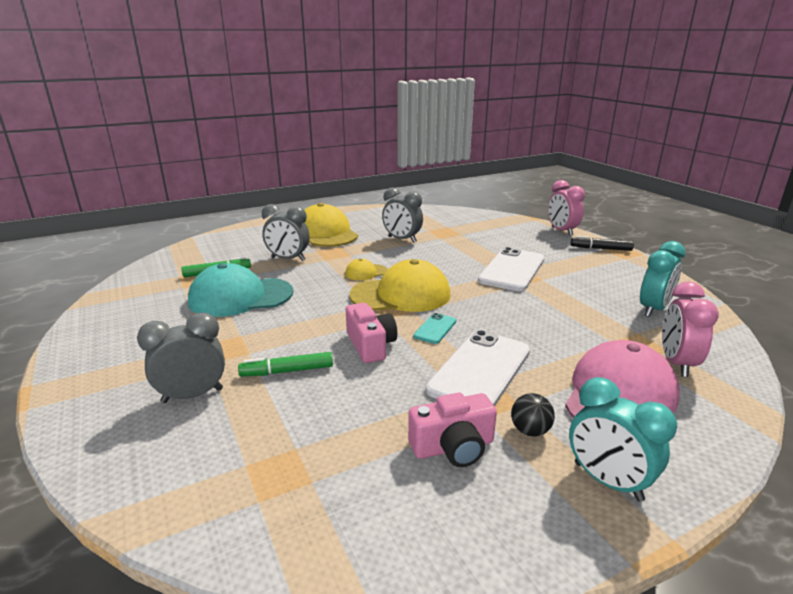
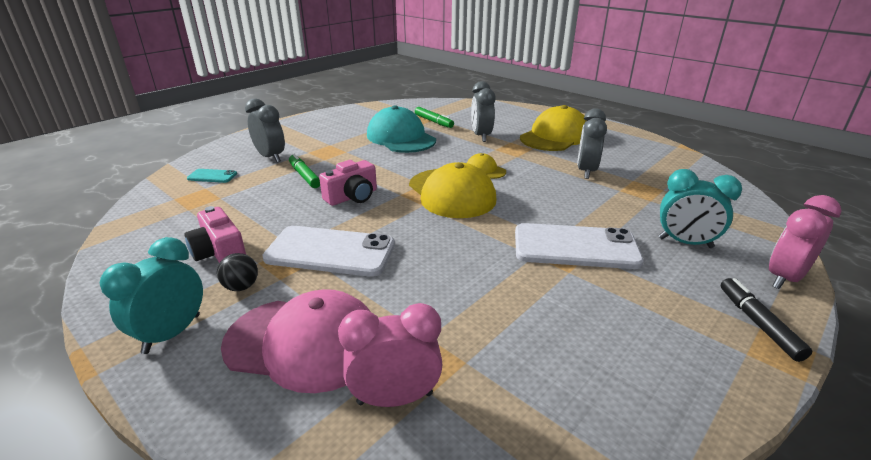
camera: 70 degrees right, 5 degrees up
turquoise phone [413,313,456,344] -> turquoise phone moved to [187,169,237,183]
turquoise clock [640,241,686,317] -> turquoise clock moved to [658,169,742,248]

